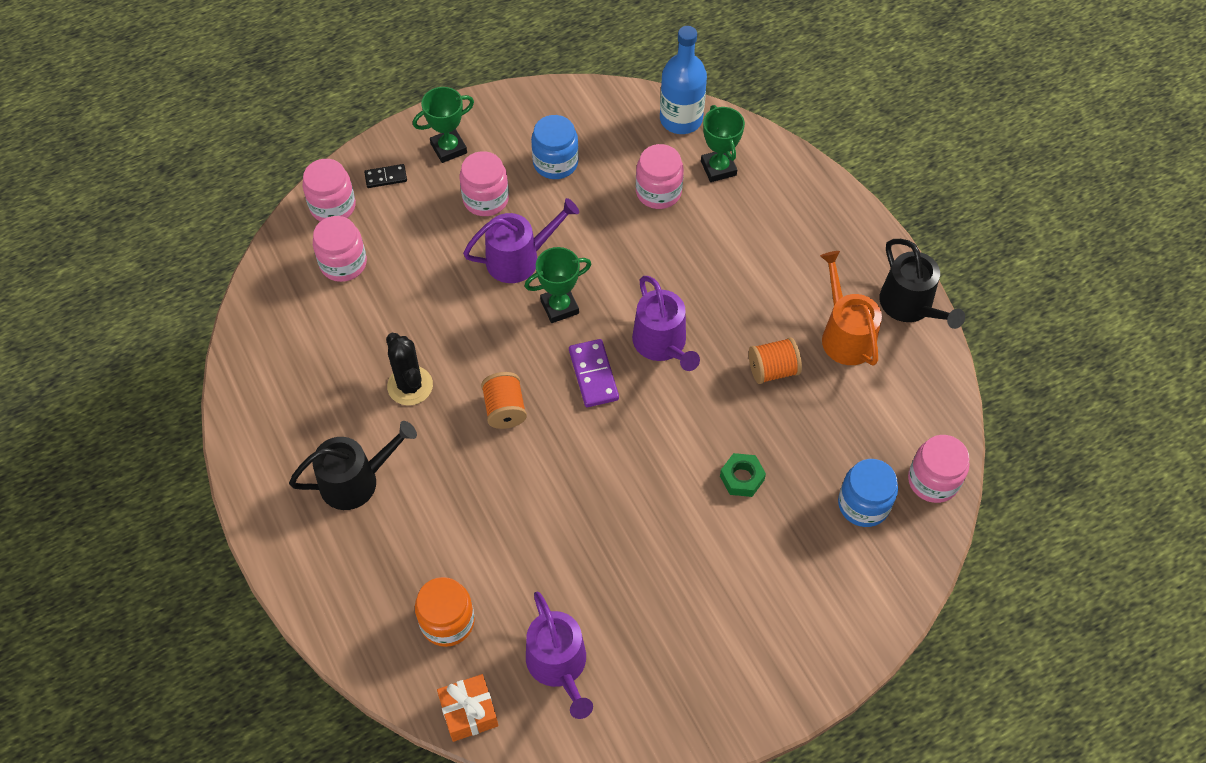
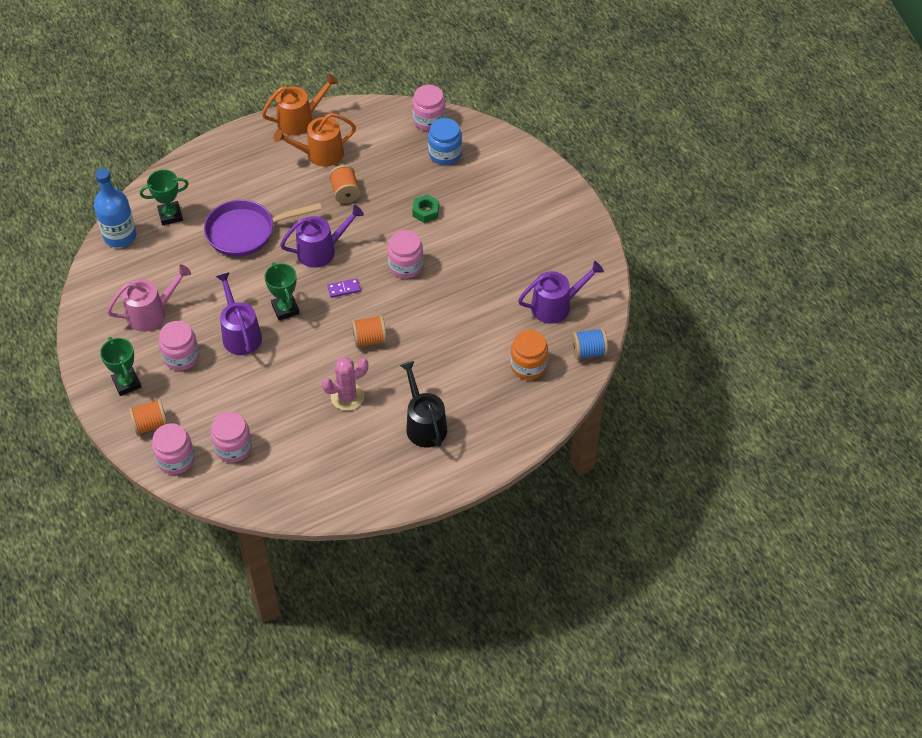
camera: 90 degrees left, 5 degrees down
black domino [364,164,407,188] -> orange spool [129,399,168,435]
black cactus [386,333,433,406] -> pink cactus [322,357,368,411]
orange gift [437,674,498,742] -> blue spool [571,328,608,360]
blue jar [531,115,579,179] -> pink watering can [107,264,191,332]
purple domino [569,339,619,407] -> purple domino [327,278,361,298], size x0.63
pink jar [636,144,684,209] -> pink jar moved to [388,230,424,279]
black watering can [879,239,965,329] -> orange watering can [262,74,339,135]
none -> purple pan [204,200,322,257]

